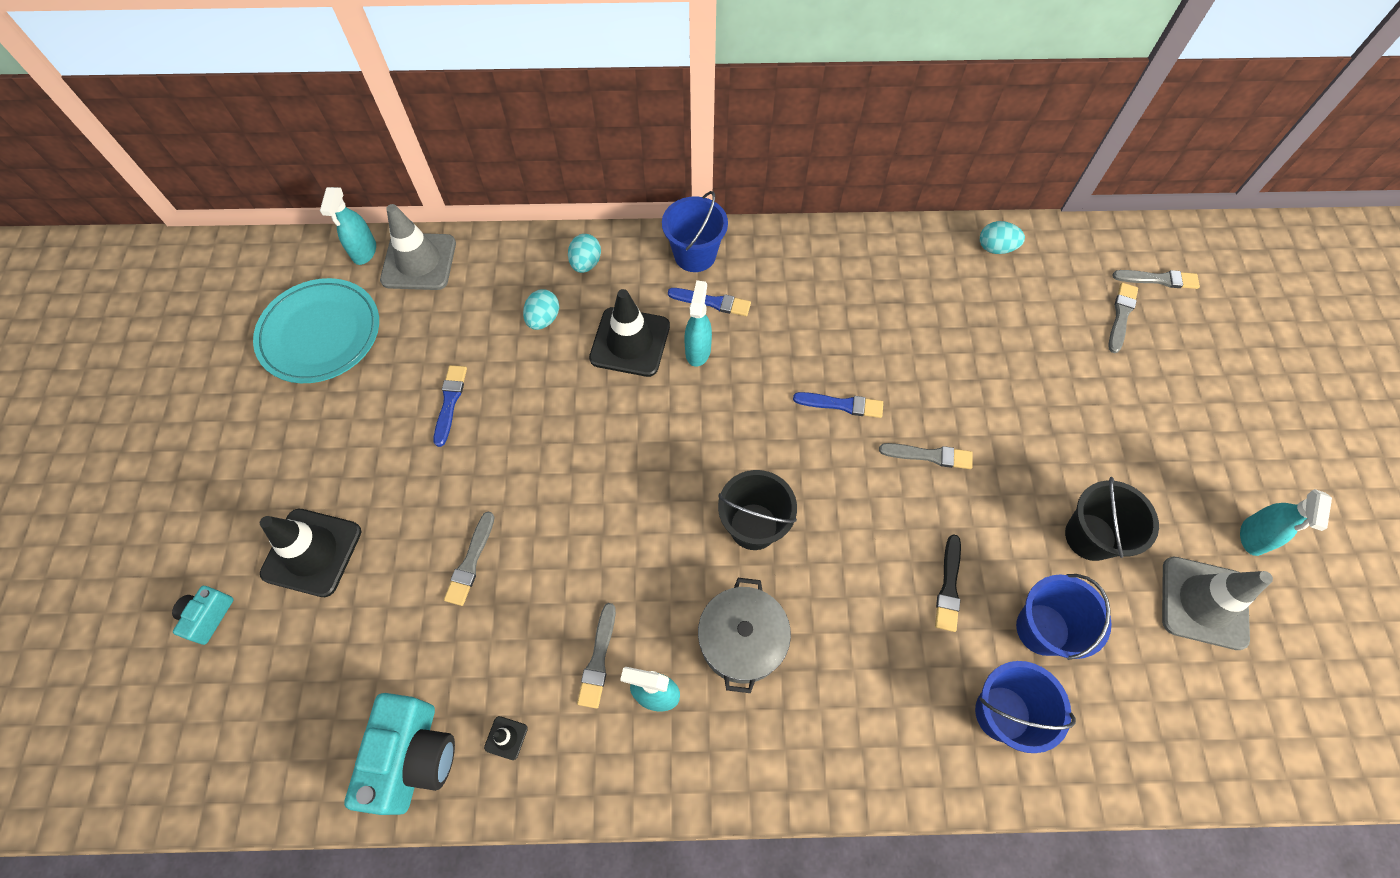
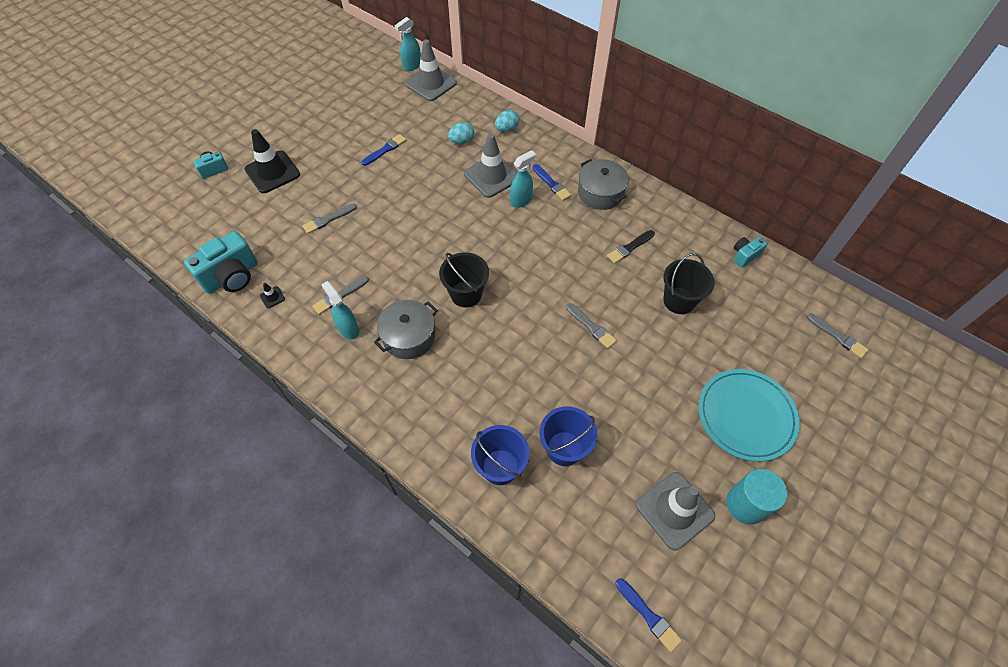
camera: 40 degrees right, 5 degrees down
turquoise plate [253,278,379,383] -> turquoise plate moved to [698,369,800,462]
black traffic cone [589,289,670,377] -> grey traffic cone [464,133,517,198]
blue bucket [662,191,728,272] -> none
blue brush [793,392,883,418] -> blue brush moved to [615,578,682,652]
black brush [935,534,961,632] -> black brush moved to [607,230,655,264]
turquoise egg [980,221,1025,254] -> turquoise camera [734,237,767,267]
black bucket [1065,477,1159,561] -> black bucket moved to [663,253,715,314]
grey brush [1108,283,1138,353] -> none
turquoise spray bottle [1240,489,1332,556] -> turquoise cylinder [726,469,787,525]
none -> grey pot [578,159,628,210]

